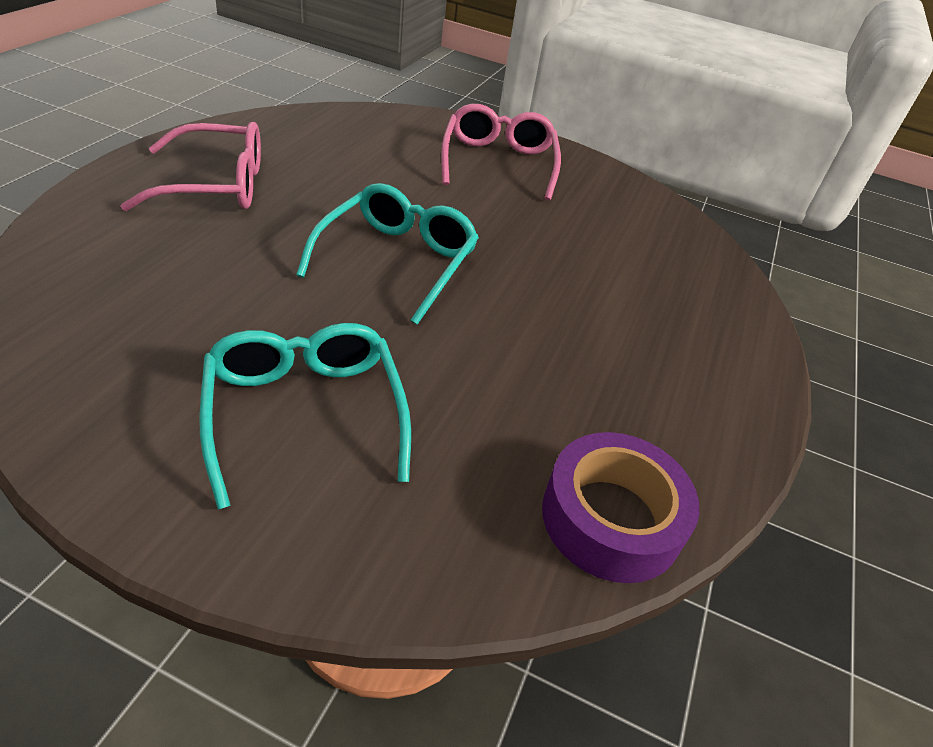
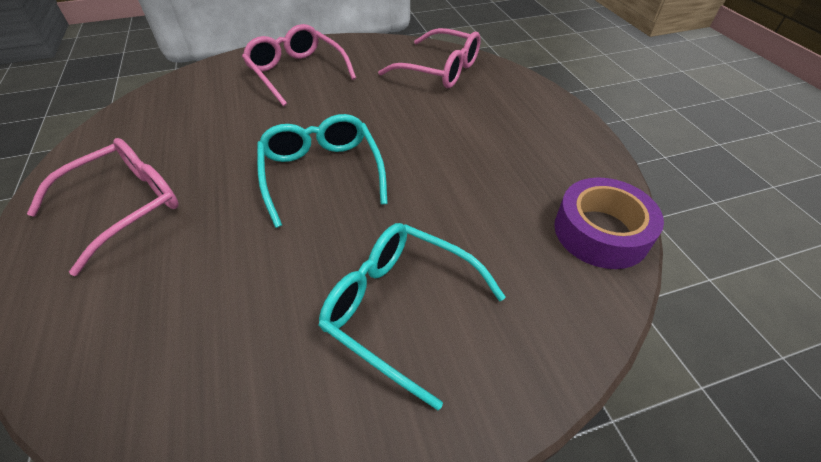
camera: 35 degrees left, 5 degrees up
none -> pink glasses [378,28,481,88]

